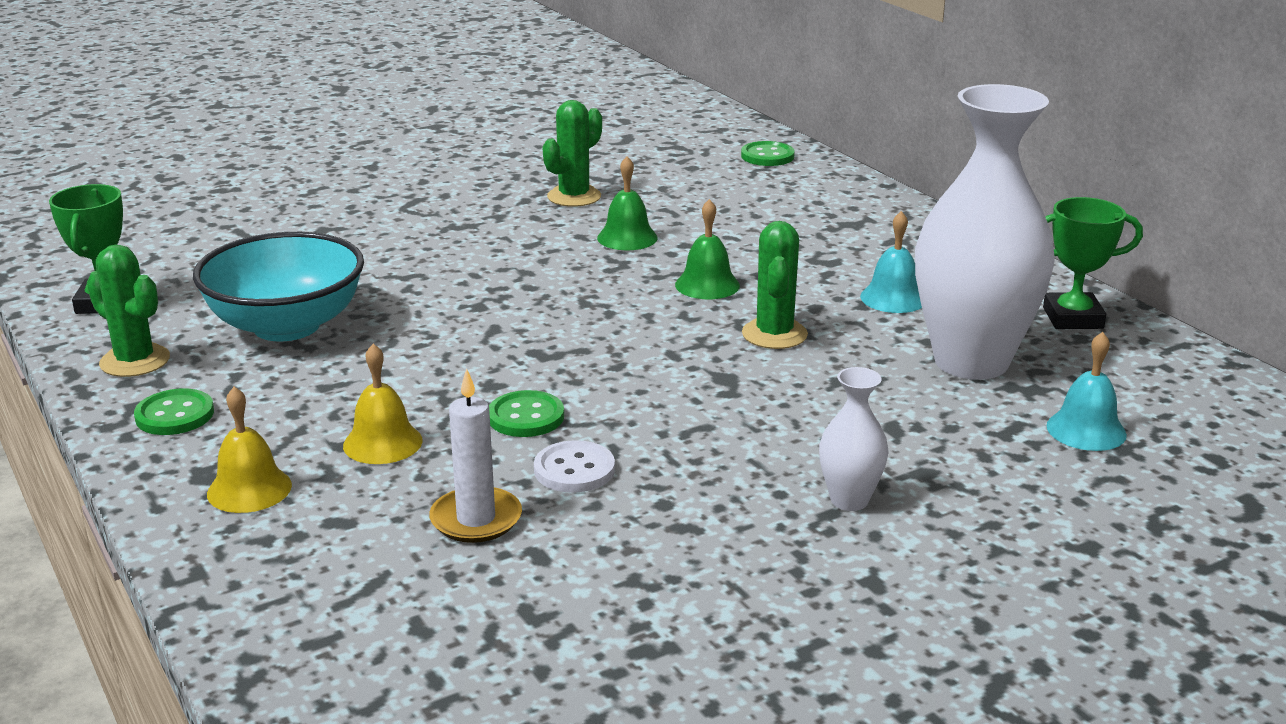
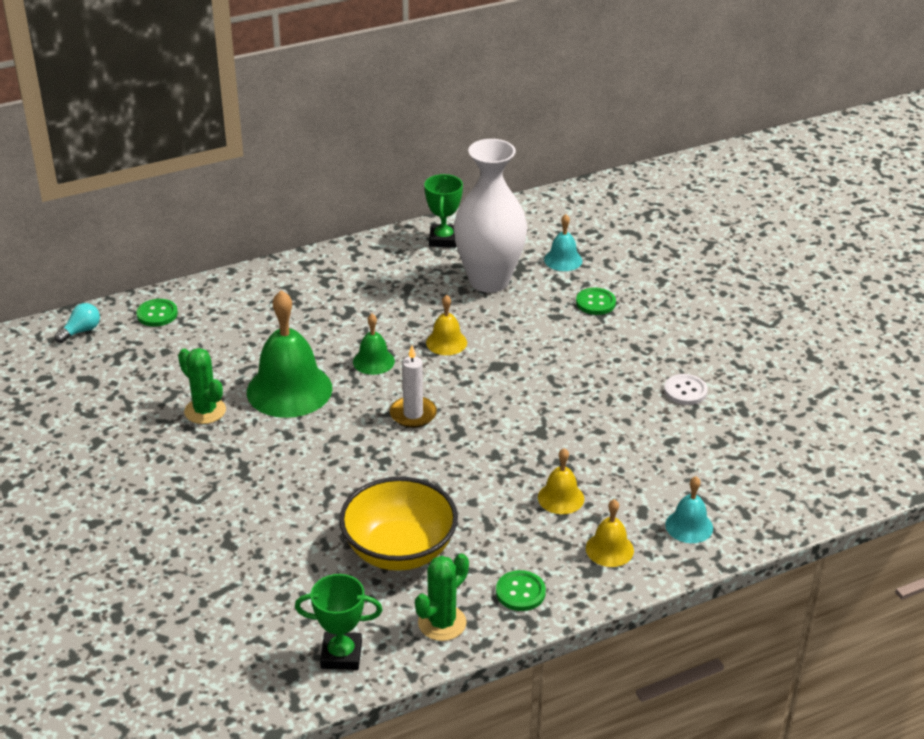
camera: 85 degrees left, 10 degrees up
turquoise bowl [193,232,364,341] -> yellow bowl [339,477,458,571]
white candle [429,368,522,543] -> white candle moved to [390,345,437,428]
green button [489,390,564,437] -> green button moved to [576,288,616,315]
white button [534,440,615,493] -> white button moved to [664,374,708,405]
green bell [597,157,658,250] -> green bell [247,290,332,418], size x1.99
green cactus [742,221,808,349] -> yellow bell [426,295,467,355]
white vase [819,367,888,511] -> none
turquoise bell [860,211,922,313] -> turquoise bell moved to [665,476,713,543]
none -> turquoise light bulb [55,303,100,343]

